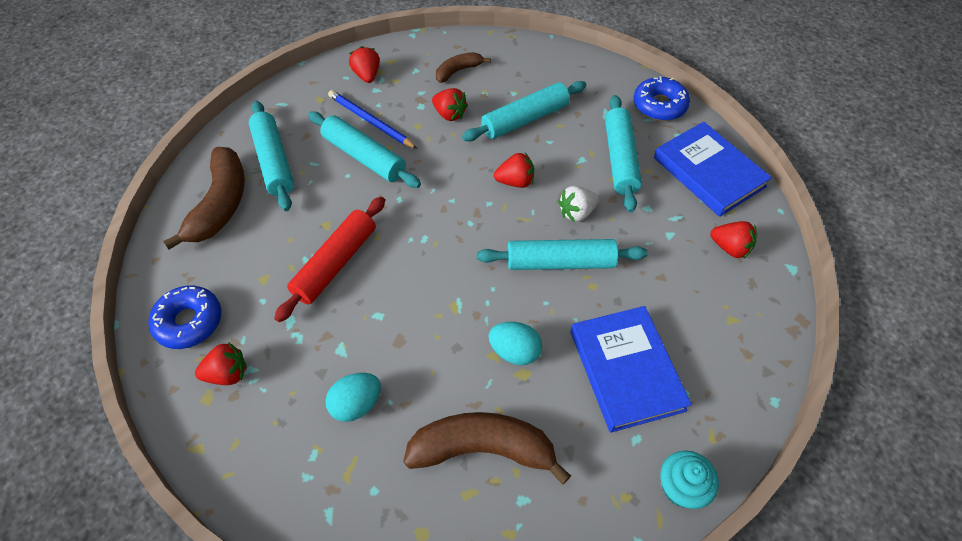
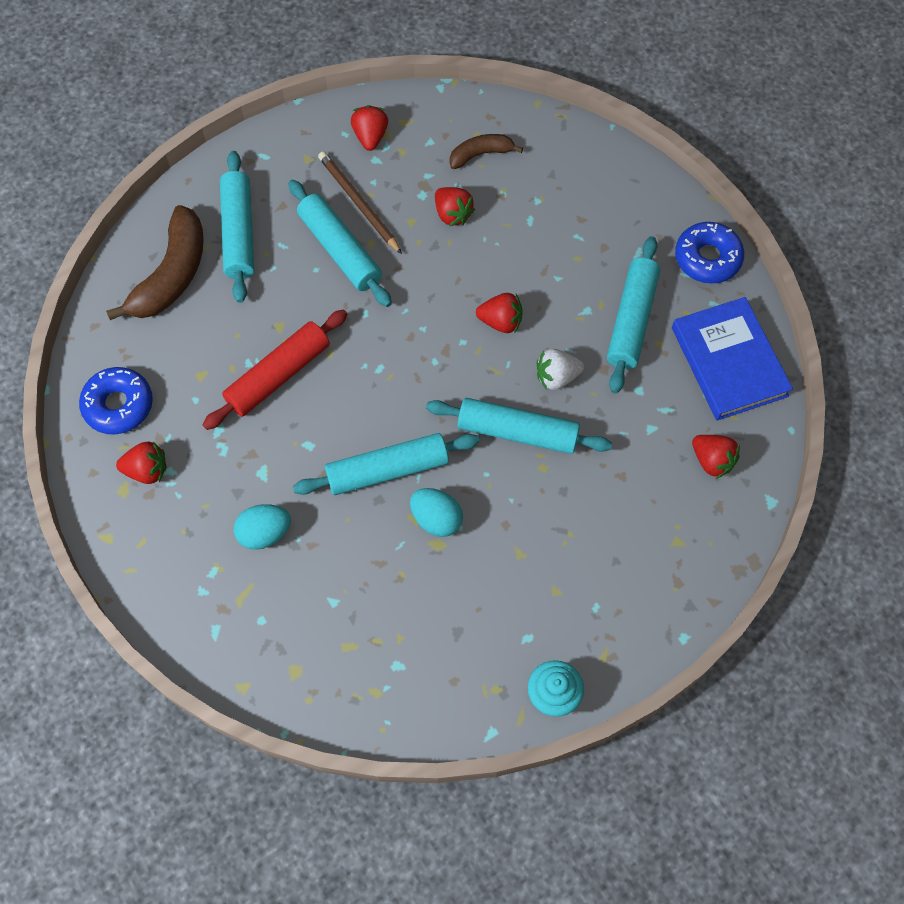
camera: 15 degrees right, 10 degrees up
blue pencil [328,90,418,149] -> brown pencil [318,151,402,254]
brown banana [403,412,571,485] -> none
turquoise rolling pin [462,81,586,141] -> turquoise rolling pin moved to [293,433,479,495]
blue book [571,306,692,433] -> none

